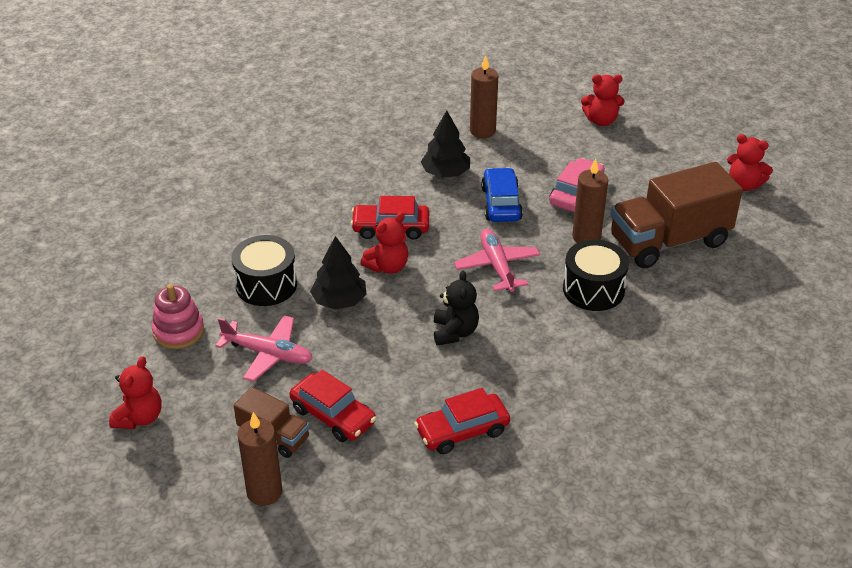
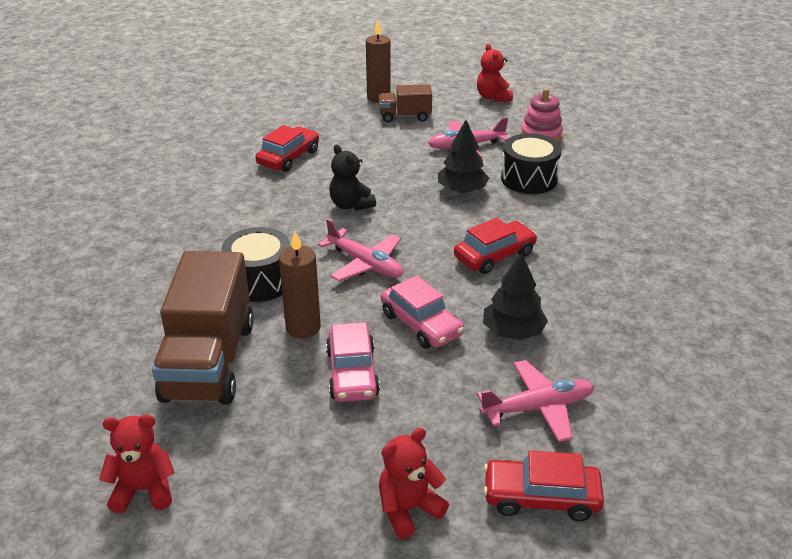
camera: 145 degrees right, 5 degrees down
red car [289,370,376,442] -> red car moved to [483,450,604,521]
red teddy bear [360,212,408,274] -> none
brown candle [470,55,498,138] -> pink plane [477,360,594,442]
blue car [481,168,523,222] -> pink car [381,275,464,349]
brown truck [611,162,743,268] -> brown truck turned 150 degrees clockwise [152,251,254,405]

